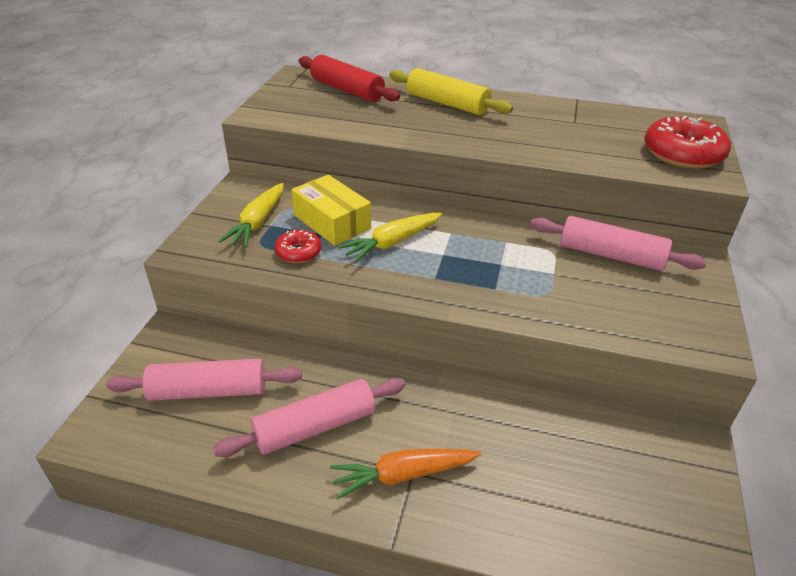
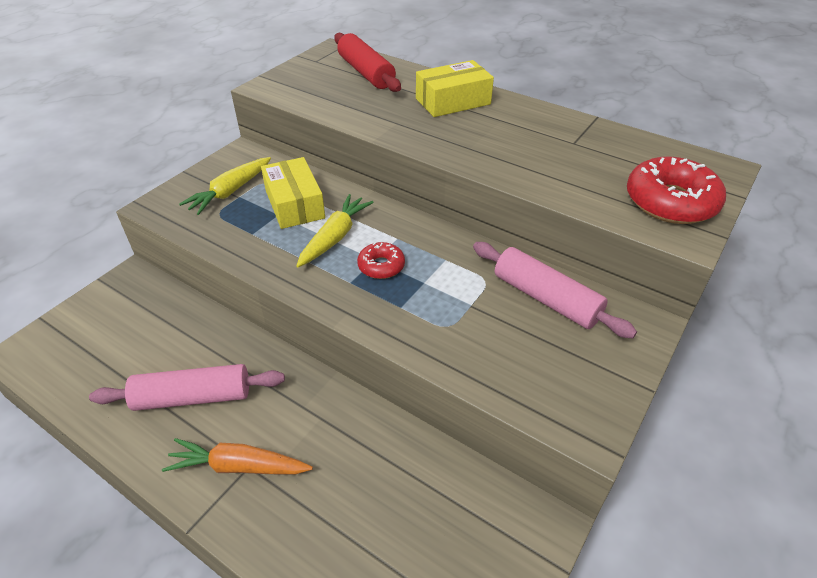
camera: 20 degrees right, 5 degrees up
pink rolling pin [106,359,302,401] -> none
red donut [275,230,322,263] -> red donut moved to [357,242,405,279]
yellow carrot [338,213,442,263] -> yellow carrot turned 135 degrees clockwise [296,194,374,267]
yellow rolling pin [389,68,513,115] -> yellow box [416,60,494,117]

